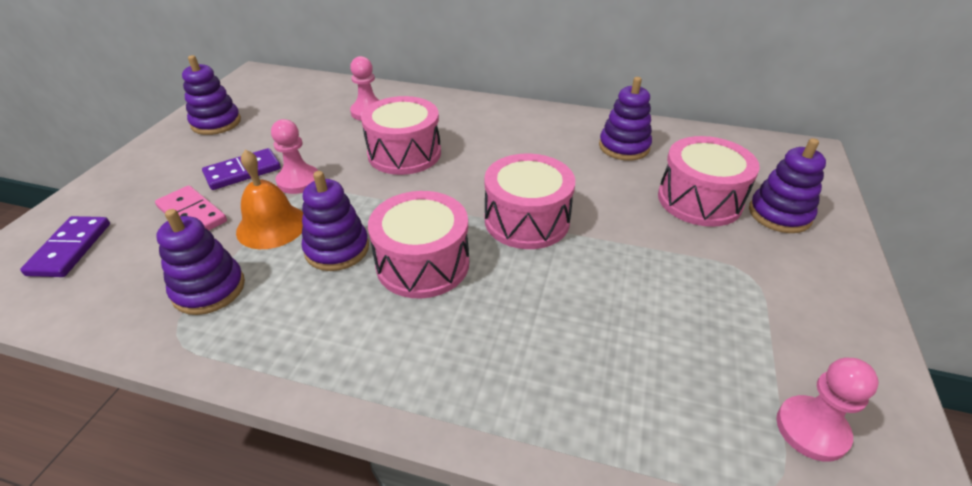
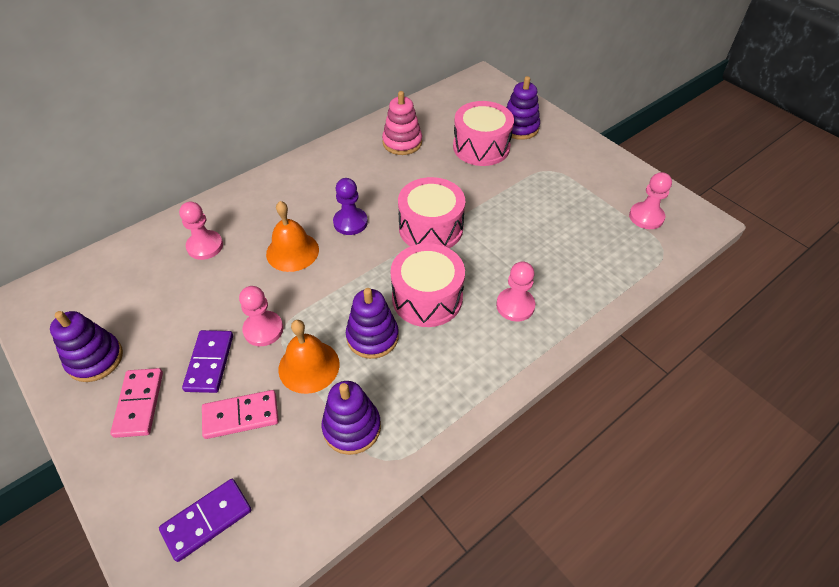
camera: 55 degrees left, 10 degrees up
purple domino [20,216,110,277] -> purple domino turned 75 degrees counterclockwise [159,479,252,562]
pink drum [361,96,441,175] -> orange bell [266,201,319,272]
purple stacking toy [599,77,652,160] -> pink stacking toy [382,91,422,155]
none -> pink domino [110,368,163,438]
none -> purple pawn [333,178,368,235]
none -> pink pawn [496,262,535,322]

